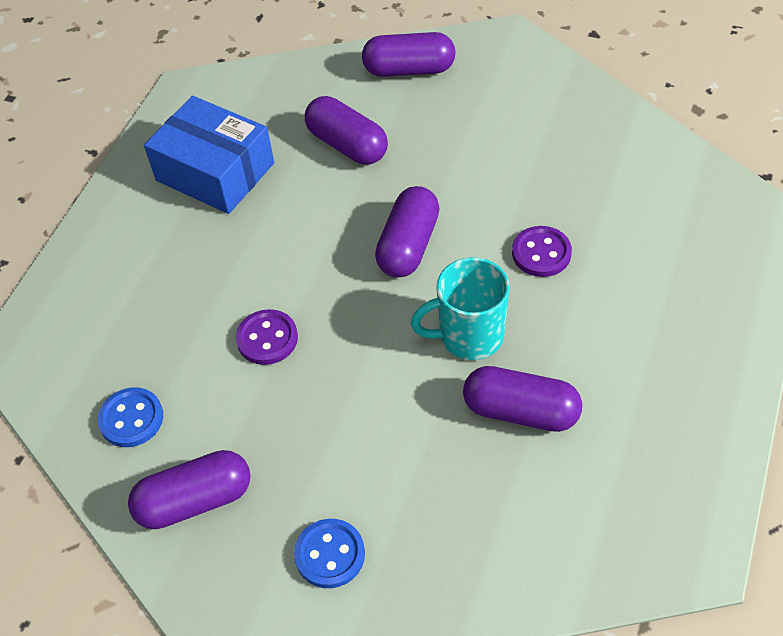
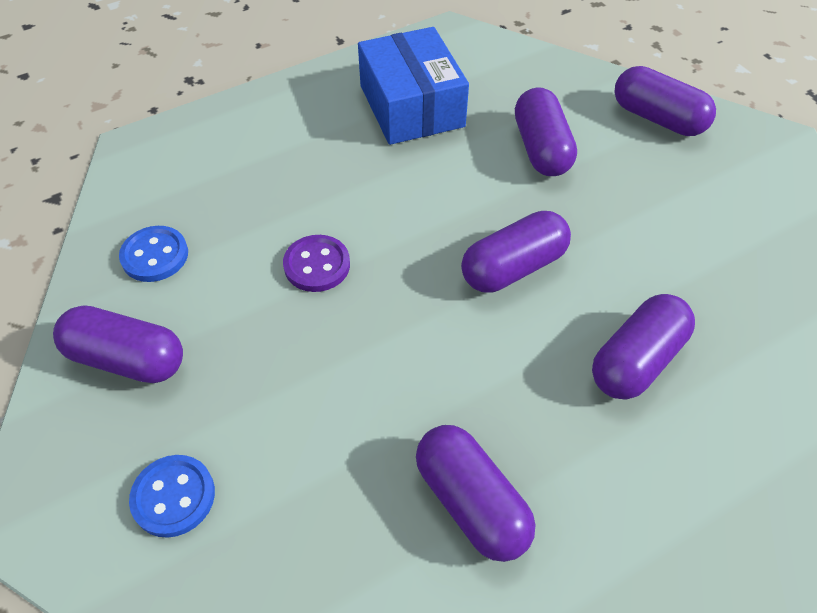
camera: 35 degrees right, 0 degrees up
turquoise mug [411,257,510,360] -> none
purple button [512,226,572,277] -> purple capsule [592,294,695,400]

